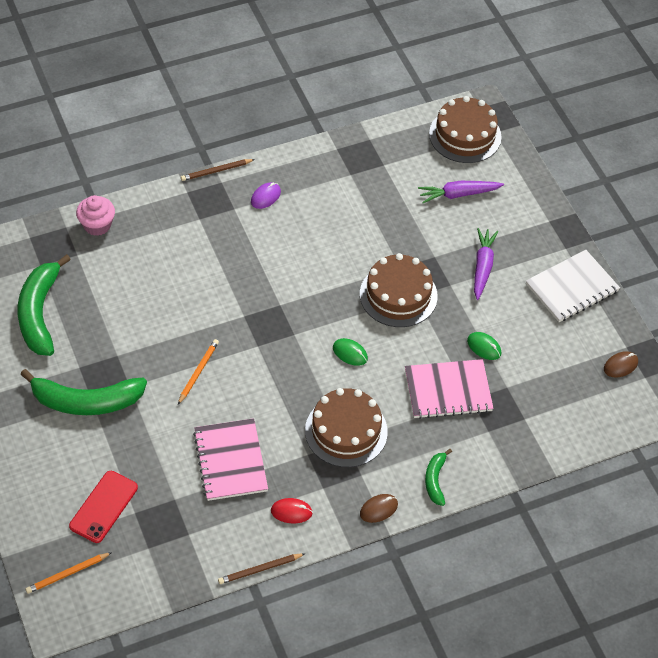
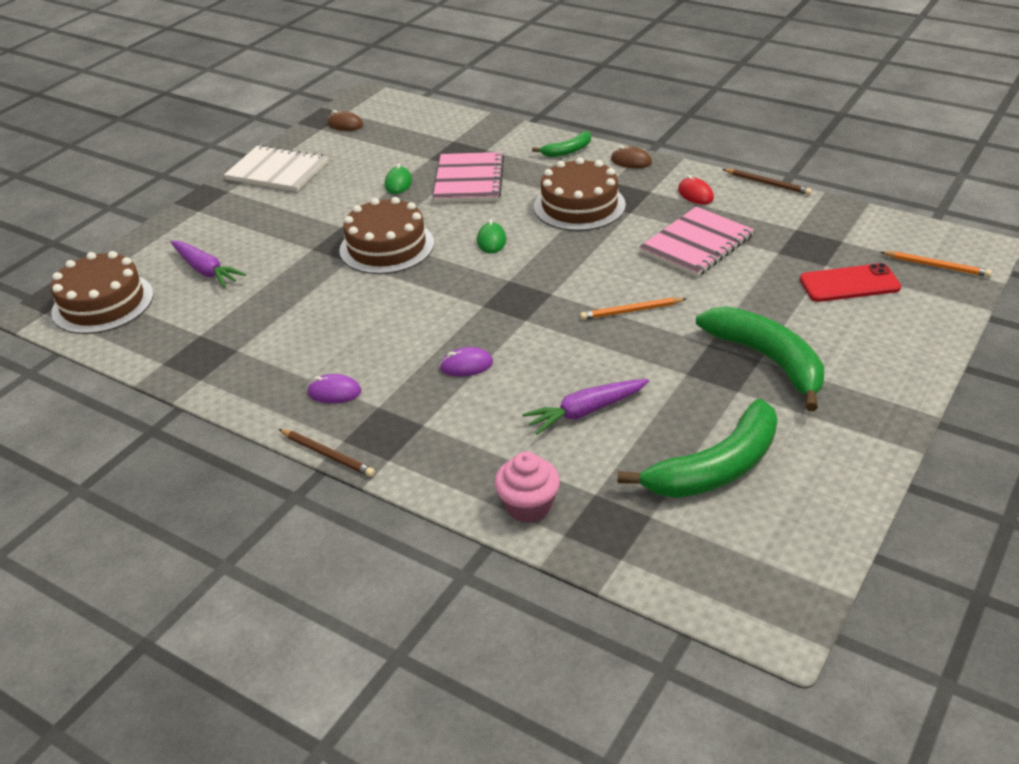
camera: 120 degrees left, 15 degrees down
pink notebook [405,359,494,419] -> pink notebook turned 45 degrees clockwise [433,152,504,203]
purple carrot [474,228,498,300] -> purple carrot moved to [522,379,649,435]
none -> purple mouse [439,347,493,377]

